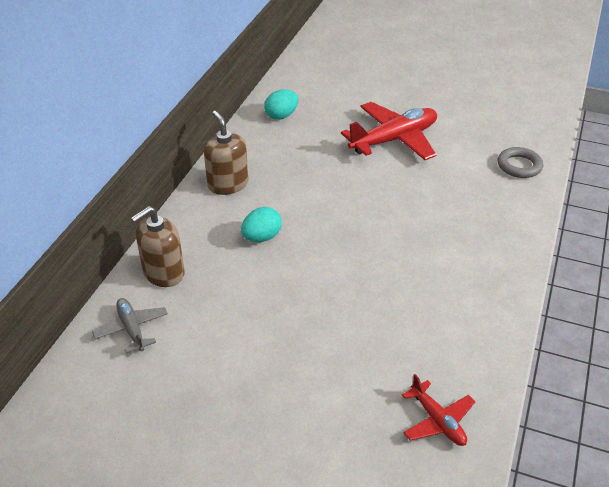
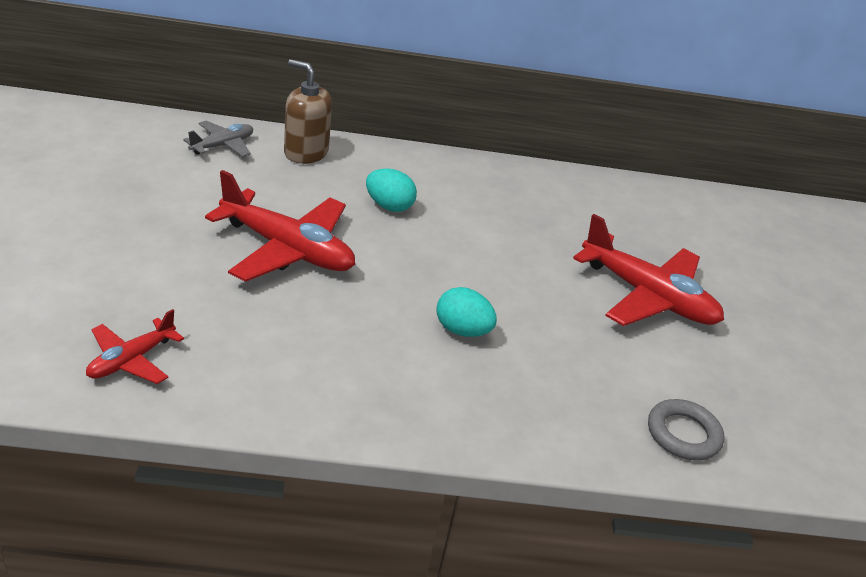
camera: 65 degrees right, 5 degrees down
brown soap dispenser [204,111,248,195] -> none
turquoise egg [264,89,298,120] -> turquoise egg moved to [436,287,497,337]
none -> red plane [205,170,355,282]

